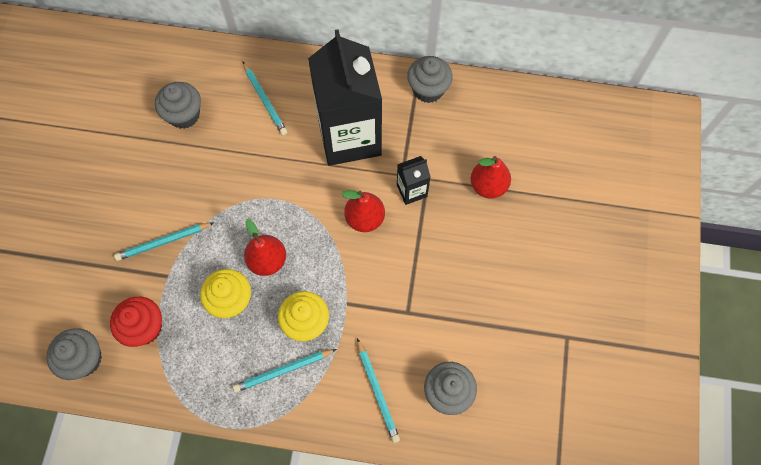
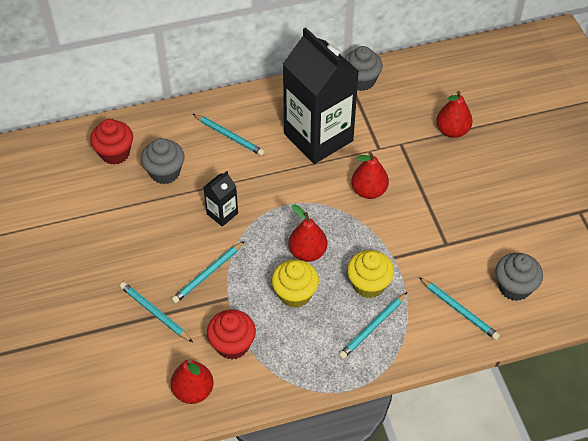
camera: 25 degrees left, 15 degrees down
grey cupcake [46,328,102,380] -> red pear [171,359,214,404]
black carton [397,156,430,205] -> black carton moved to [203,171,238,227]
none -> red cupcake [90,119,133,165]
none -> turquoise pencil [120,282,193,342]

